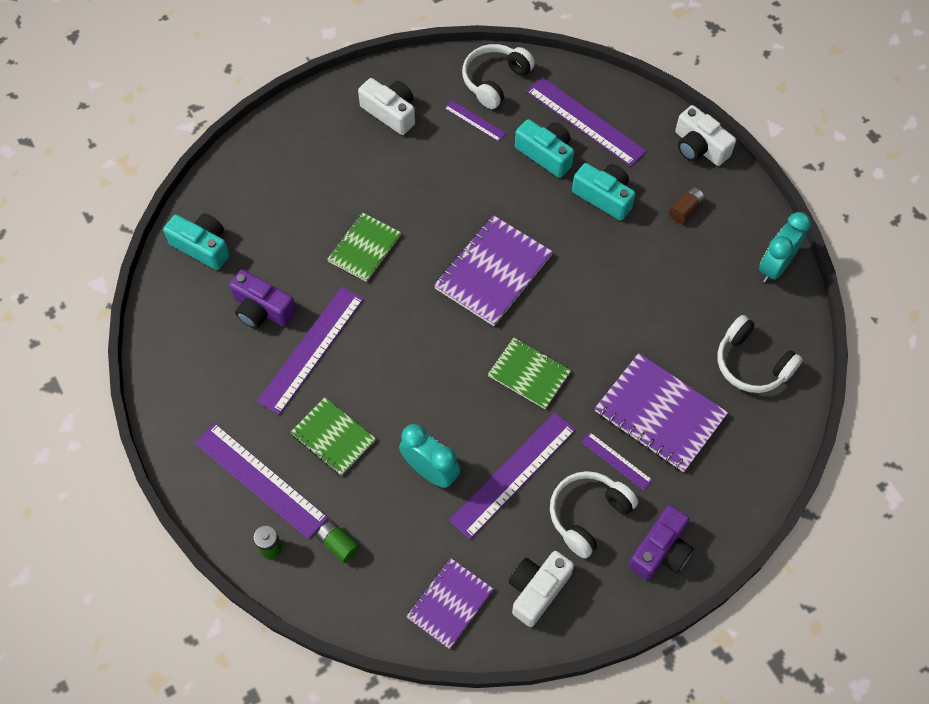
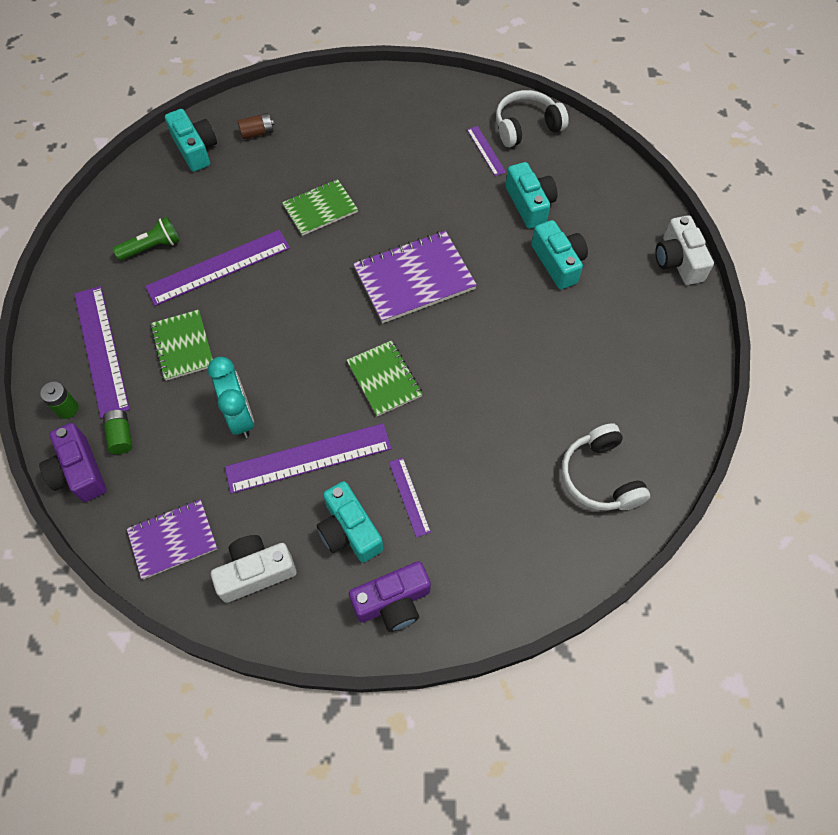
camera: 30 degrees right, 0 degrees up
purple camera [229,269,296,329] -> purple camera moved to [39,423,107,502]
white camera [358,78,415,135] -> none
purple ruler [526,77,647,167] -> none
white headphones [550,471,638,558] -> turquoise camera [316,481,383,563]
purple notebook [595,353,728,472] -> none
brown battery [669,187,705,223] -> brown battery moved to [238,113,274,139]
turquoise clock [759,212,811,283] -> none
none -> green flashlight [113,217,180,261]

